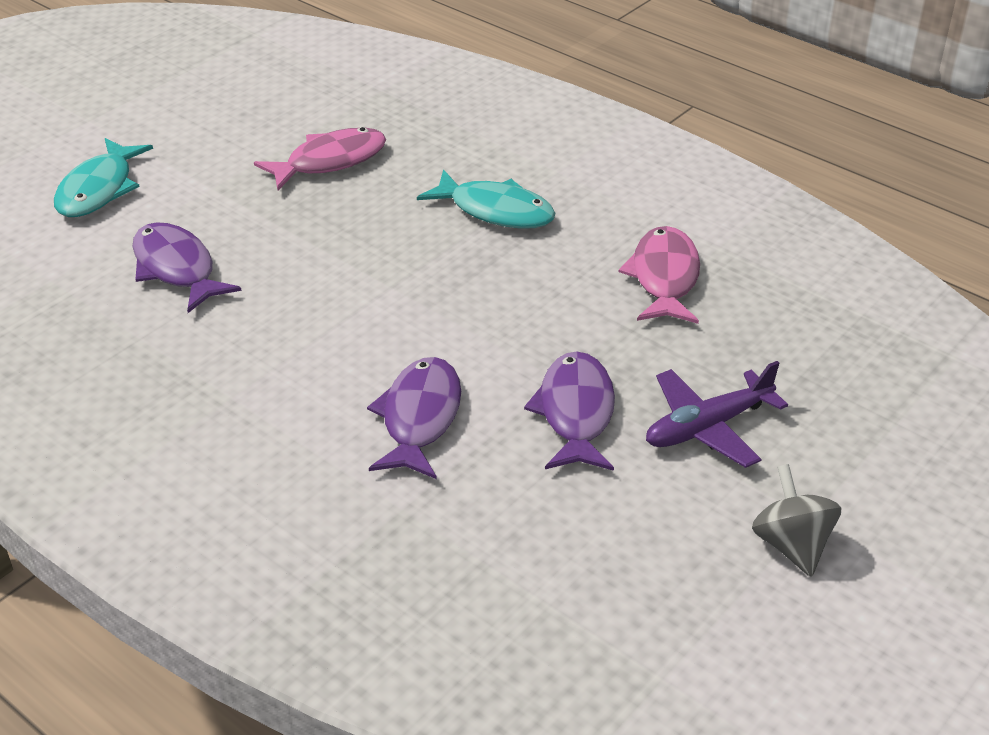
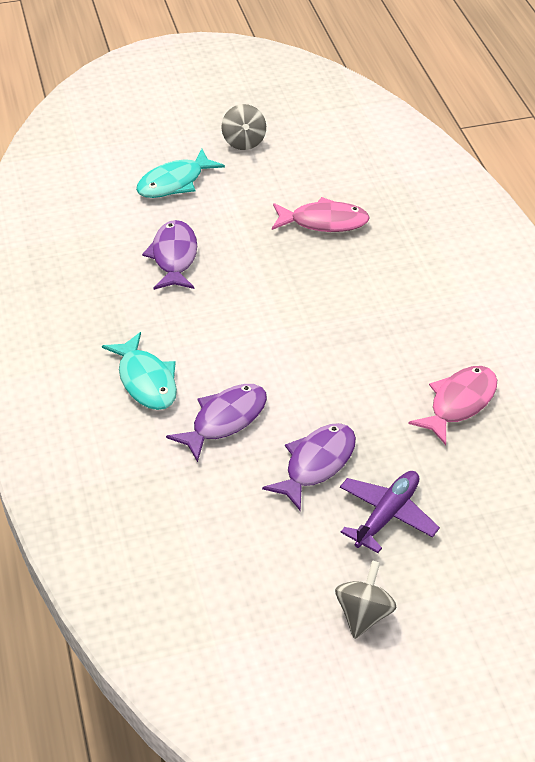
camera: 35 degrees right, 5 degrees up
turquoise fish [417,169,556,229] -> turquoise fish moved to [102,332,177,410]
purple plane [646,361,788,468] -> purple plane turned 120 degrees clockwise [340,471,440,553]
none -> grey spinning top [221,104,266,150]

